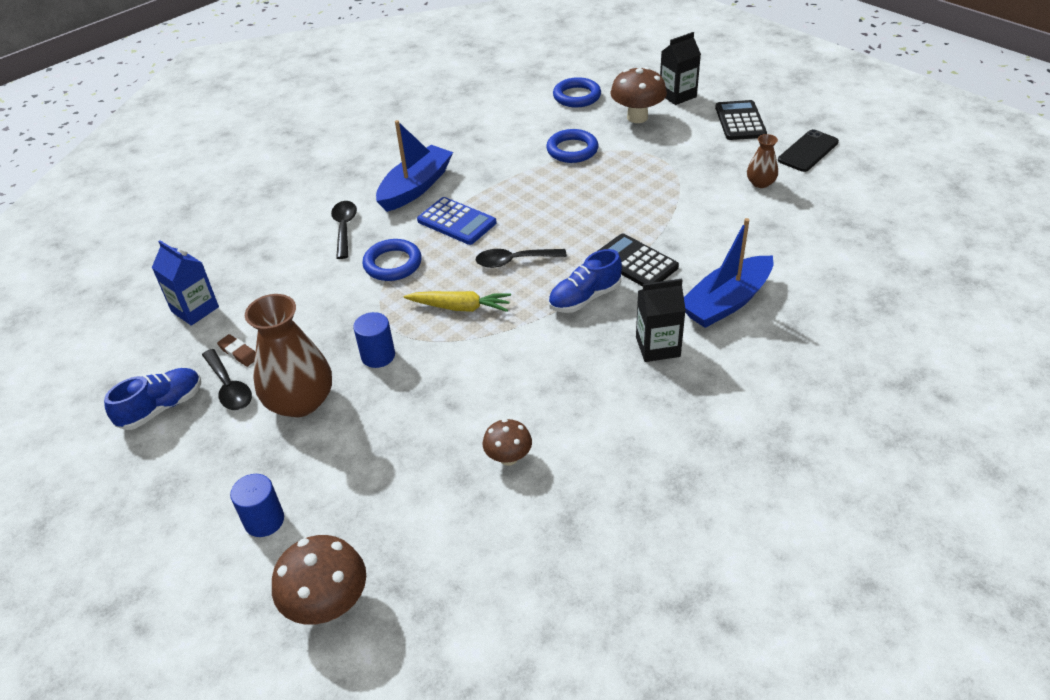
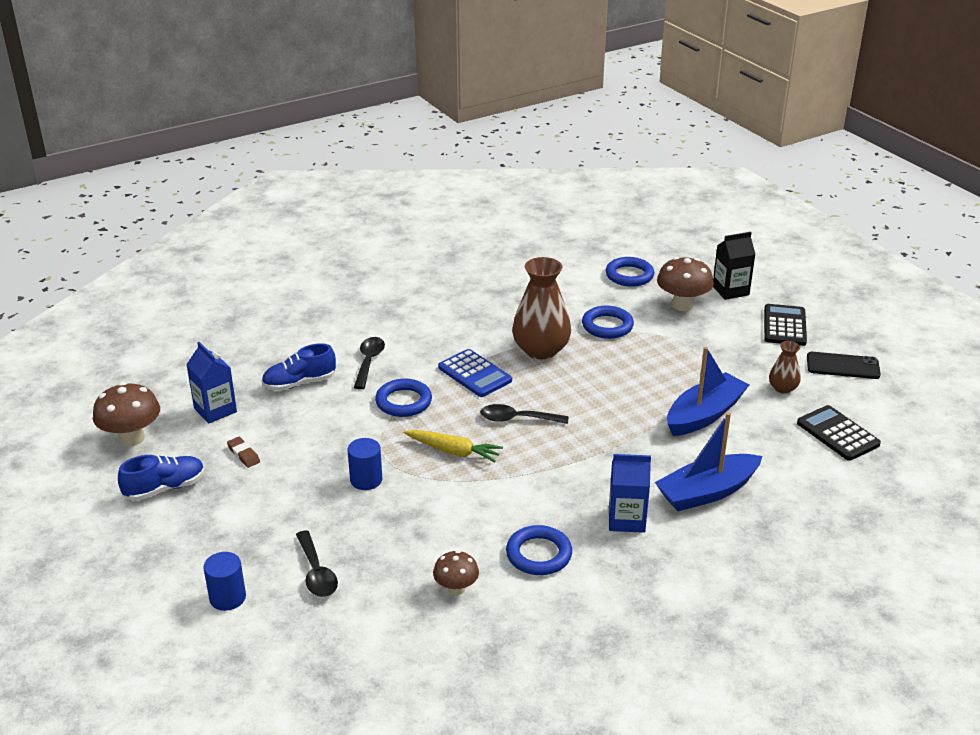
camera: 10 degrees right, 10 degrees down
black spoon [202,349,252,410] -> black spoon moved to [296,530,338,597]
brown vase [245,294,332,417] -> brown vase moved to [512,257,571,359]
brown mushroom [272,535,366,625] -> brown mushroom moved to [93,382,160,447]
blue boat [376,120,453,212] -> blue boat moved to [667,347,749,436]
blue shoe [548,249,622,313] -> blue shoe moved to [262,343,336,391]
black calculator [596,233,679,286] -> black calculator moved to [797,405,881,461]
black carton [636,279,686,362] -> blue carton [609,454,651,533]
black phone [778,129,839,172] -> black phone turned 45 degrees clockwise [807,352,881,379]
none -> blue ring [506,525,572,575]

